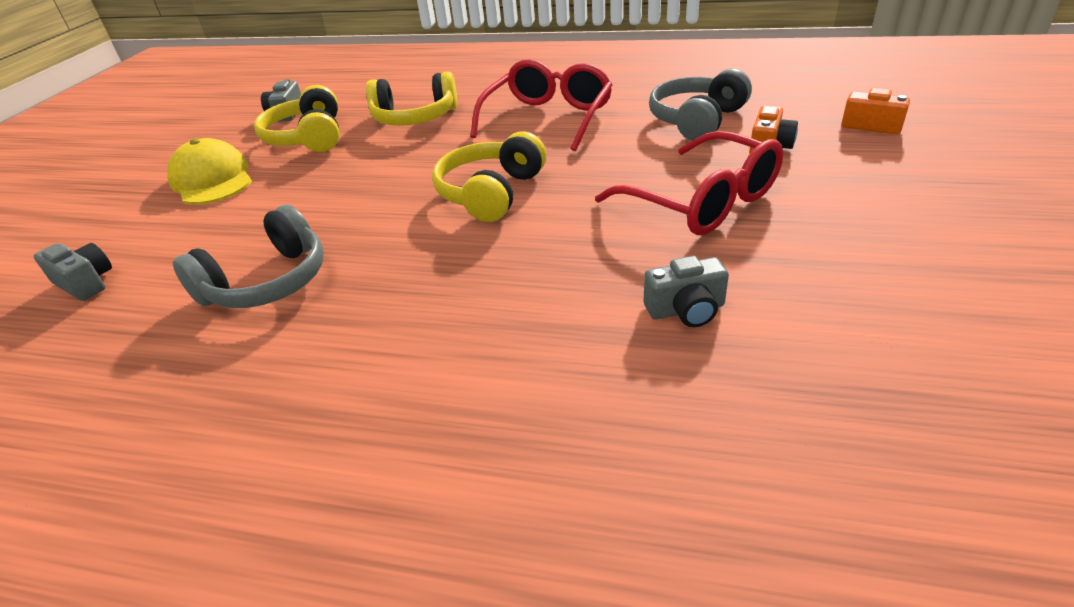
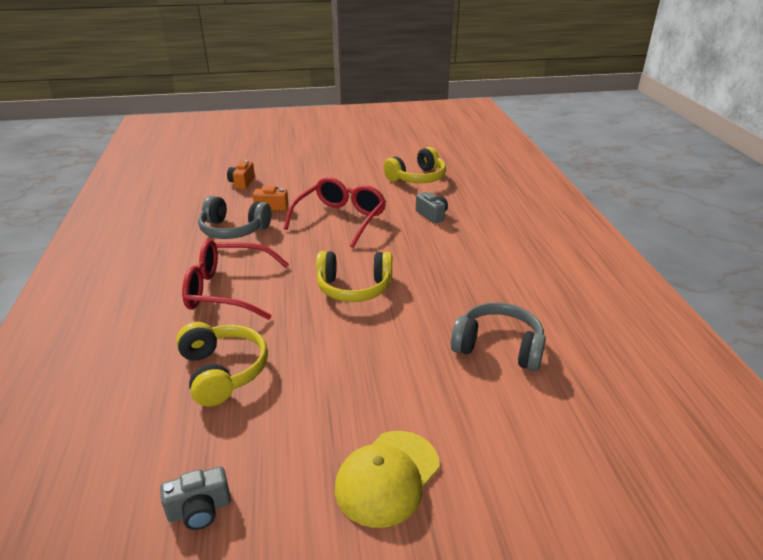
camera: 115 degrees left, 5 degrees down
grey camera [34,243,112,301] -> none
yellow headphones [254,85,339,152] -> yellow headphones moved to [383,147,446,183]

